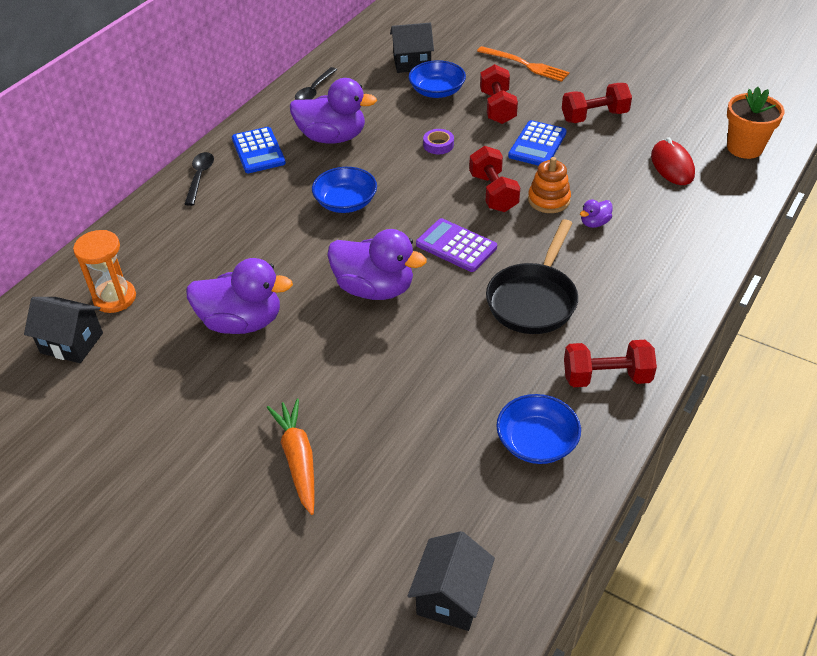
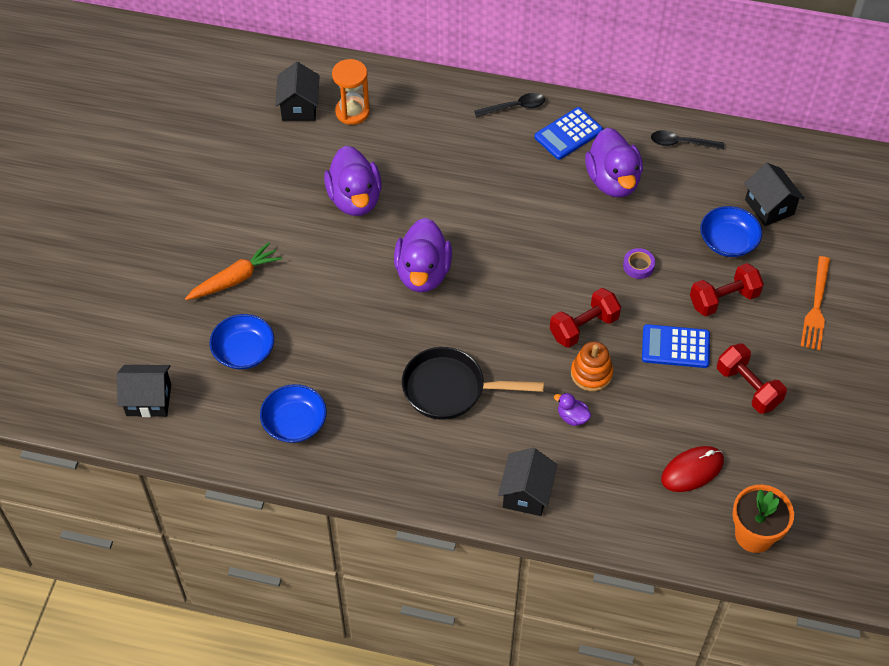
camera: 70 degrees right, 10 degrees up
blue bowl [312,167,377,213] -> blue bowl moved to [210,314,274,369]
purple calculator [416,218,497,272] -> none
red dumbbell [564,340,657,387] -> none
none -> black house [498,448,557,516]

